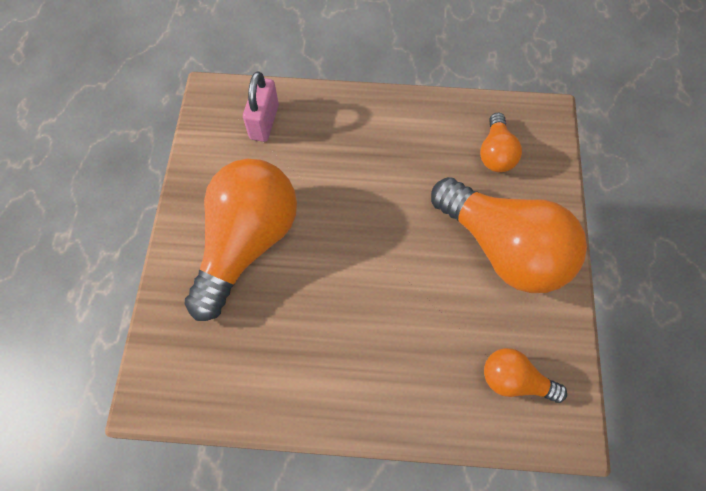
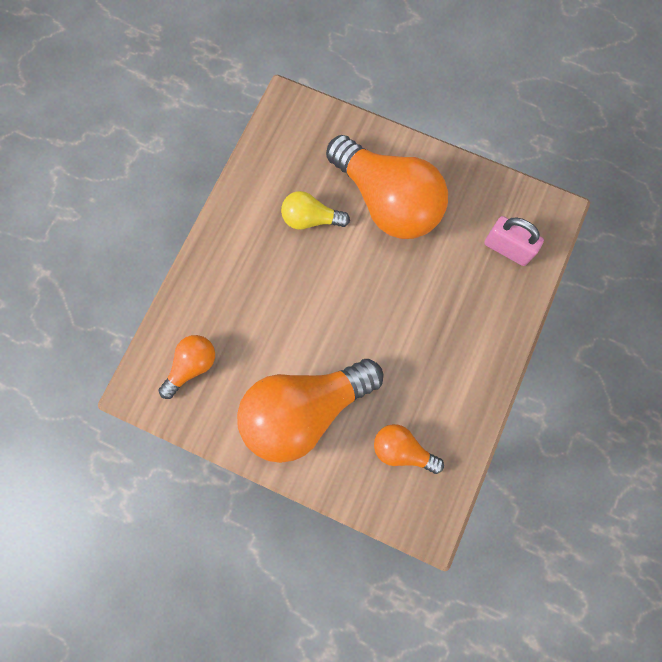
camera: 110 degrees right, 10 degrees up
none -> yellow light bulb [281,191,350,230]

